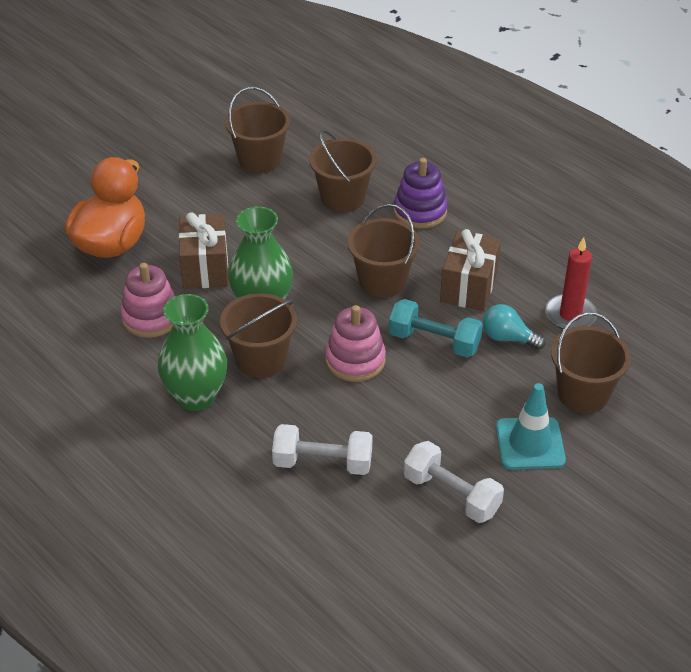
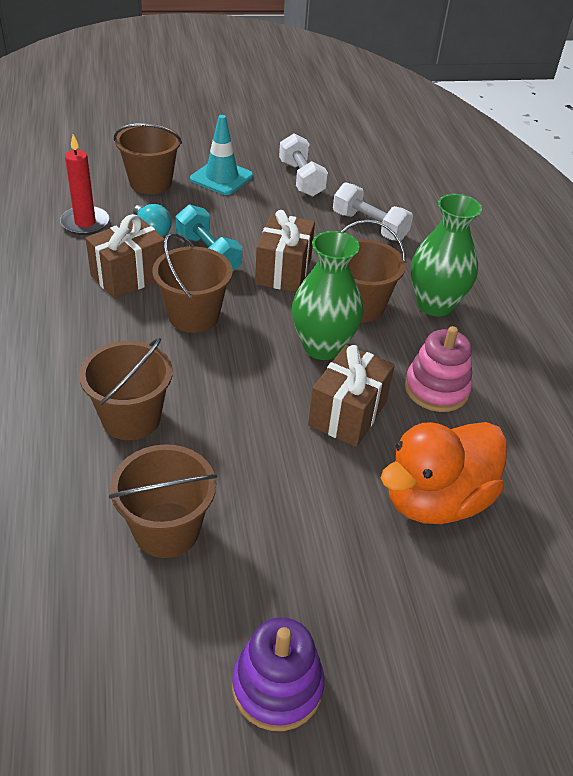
camera: 150 degrees left, 0 degrees up
pink stacking toy [325,305,386,382] -> brown gift [255,210,315,292]
purple stacking toy [394,158,448,229] -> purple stacking toy moved to [232,617,325,731]

